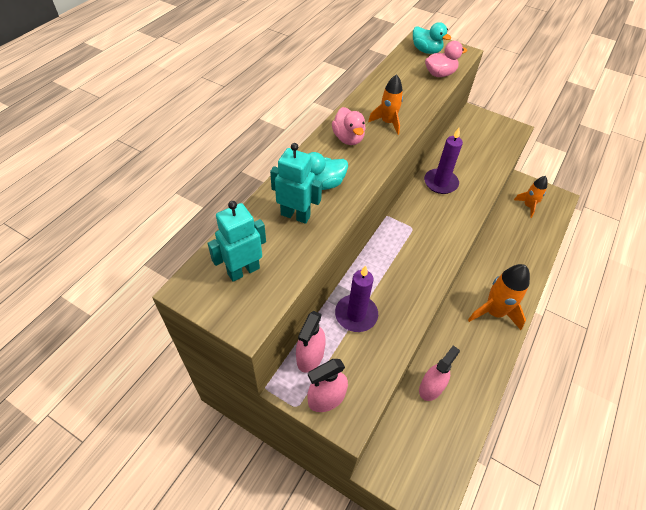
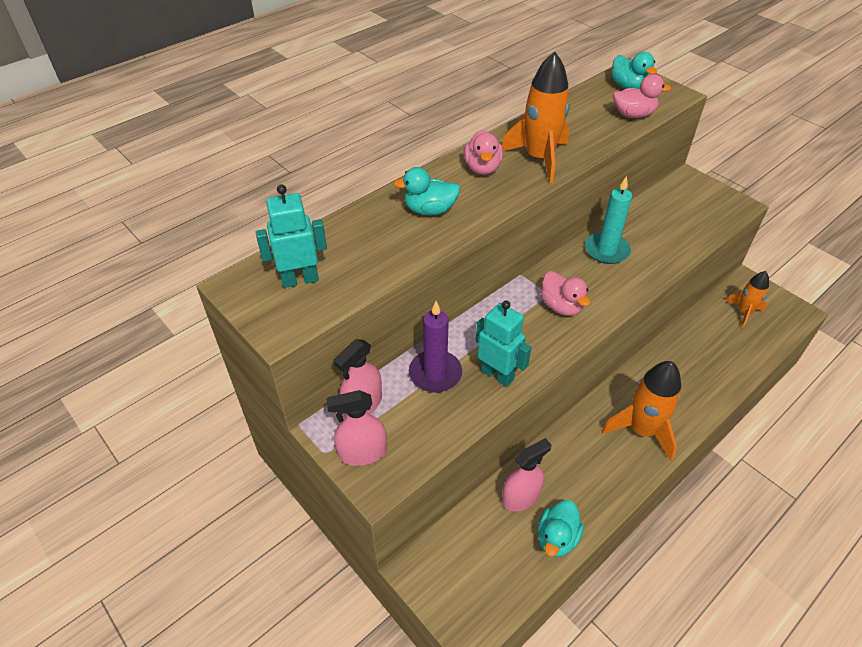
camera: 20 degrees right, 5 degrees down
turquoise robot [270,143,322,224] -> turquoise robot moved to [476,301,531,387]
orange rocket [368,74,403,135] -> orange rocket [502,51,570,183], size x1.65
purple candle [424,128,463,194] -> turquoise candle [585,176,632,264]
none -> turquoise duck [537,500,584,557]
none -> pink duck [540,271,590,316]

